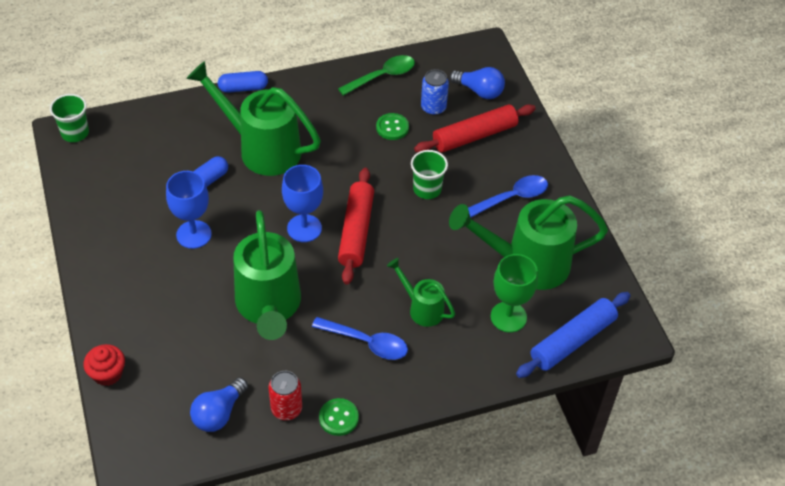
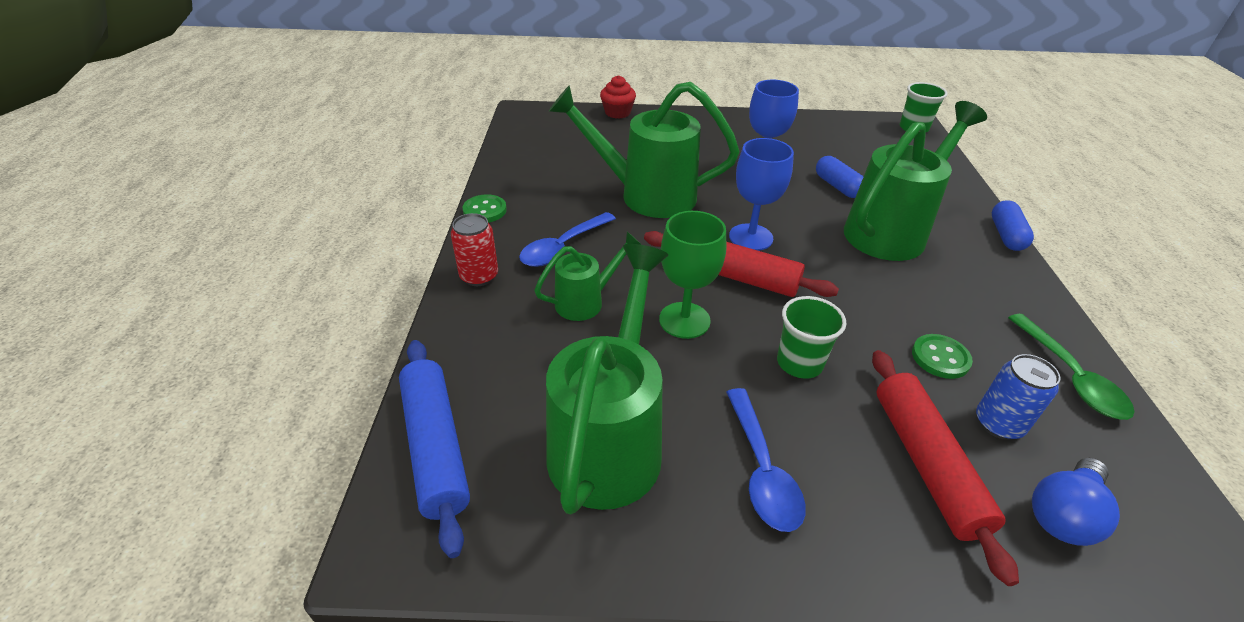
camera: 110 degrees right, 10 degrees down
blue light bulb [190,377,248,432] -> none
red can [269,371,302,420] -> red can moved to [451,213,498,286]
green goblet [491,254,538,333] -> green goblet moved to [659,211,726,339]

